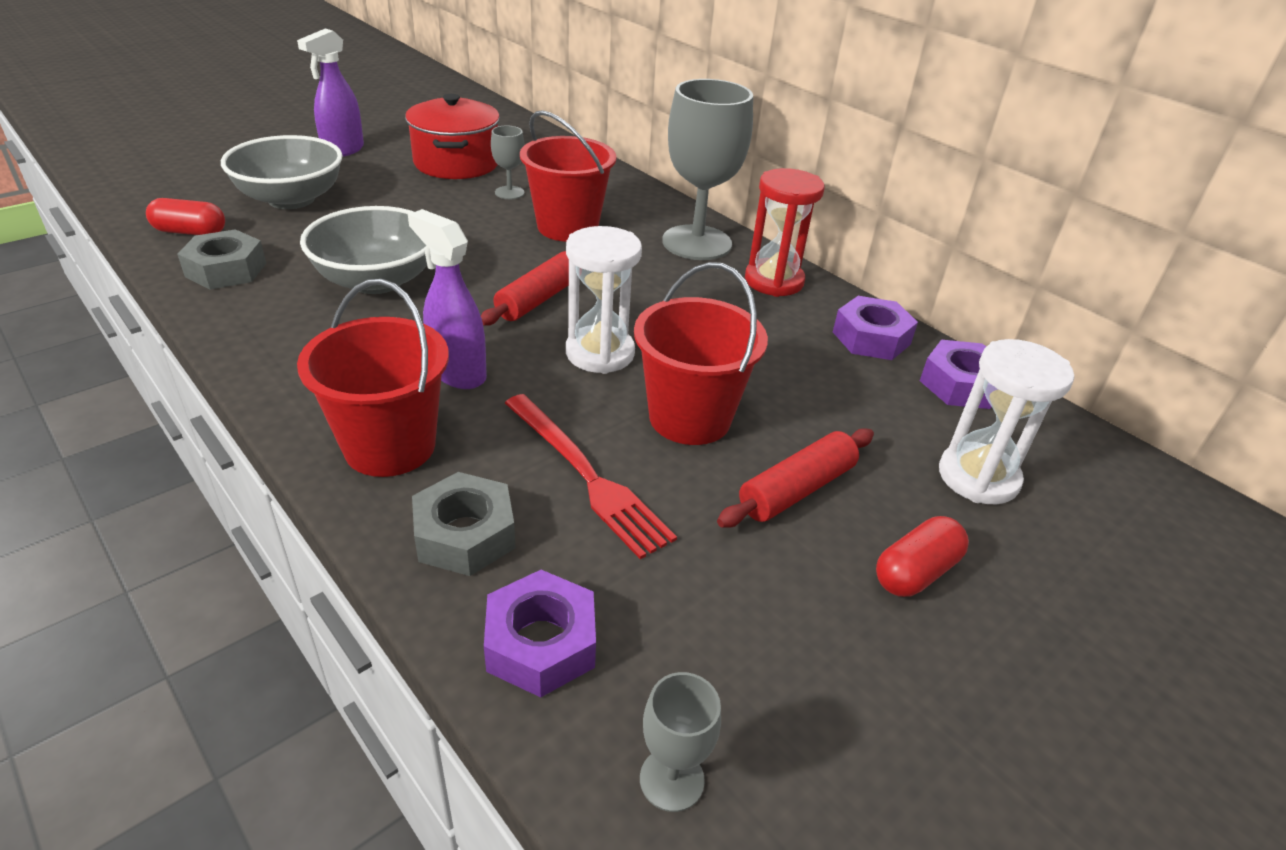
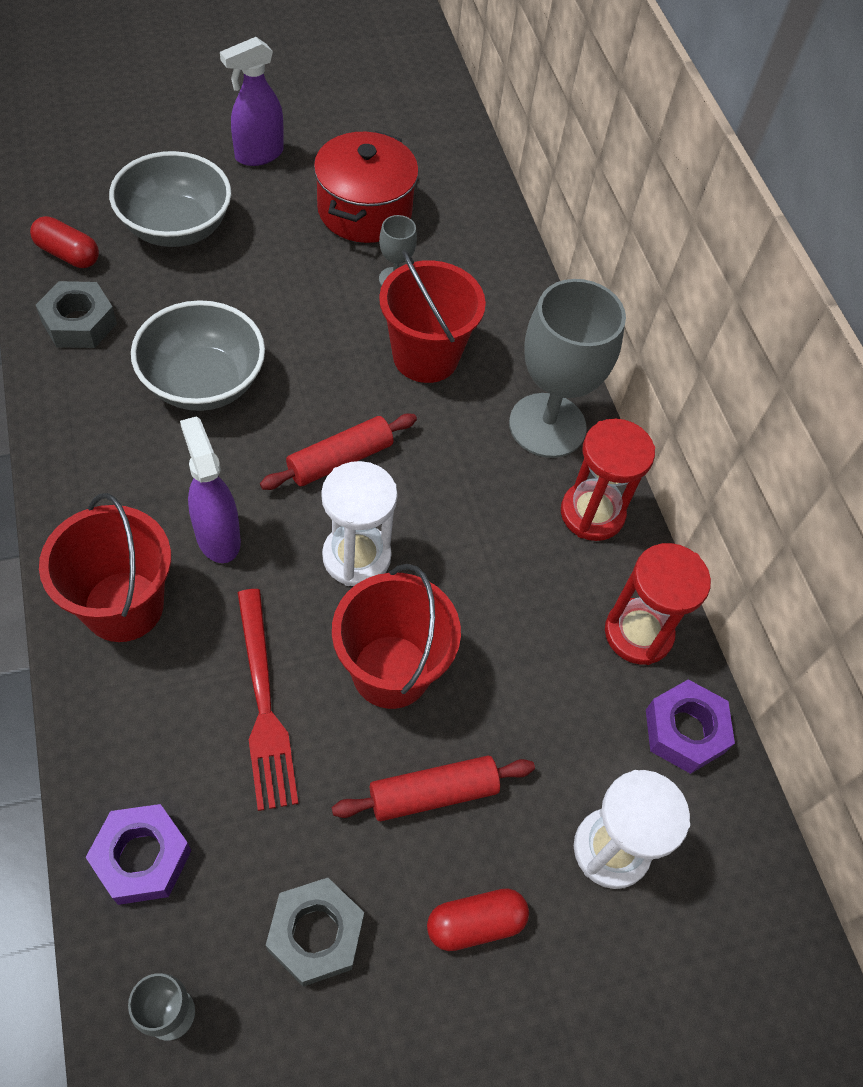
camera: 20 degrees right, 20 degrees up
grey nut [412,472,516,576] -> grey nut moved to [266,878,364,987]
purple nut [833,296,918,360] -> red hourglass [605,543,711,665]

